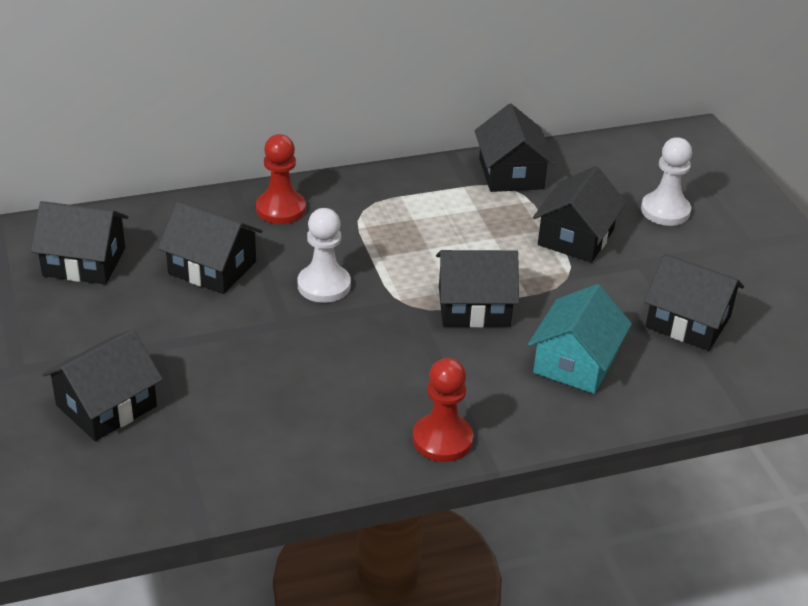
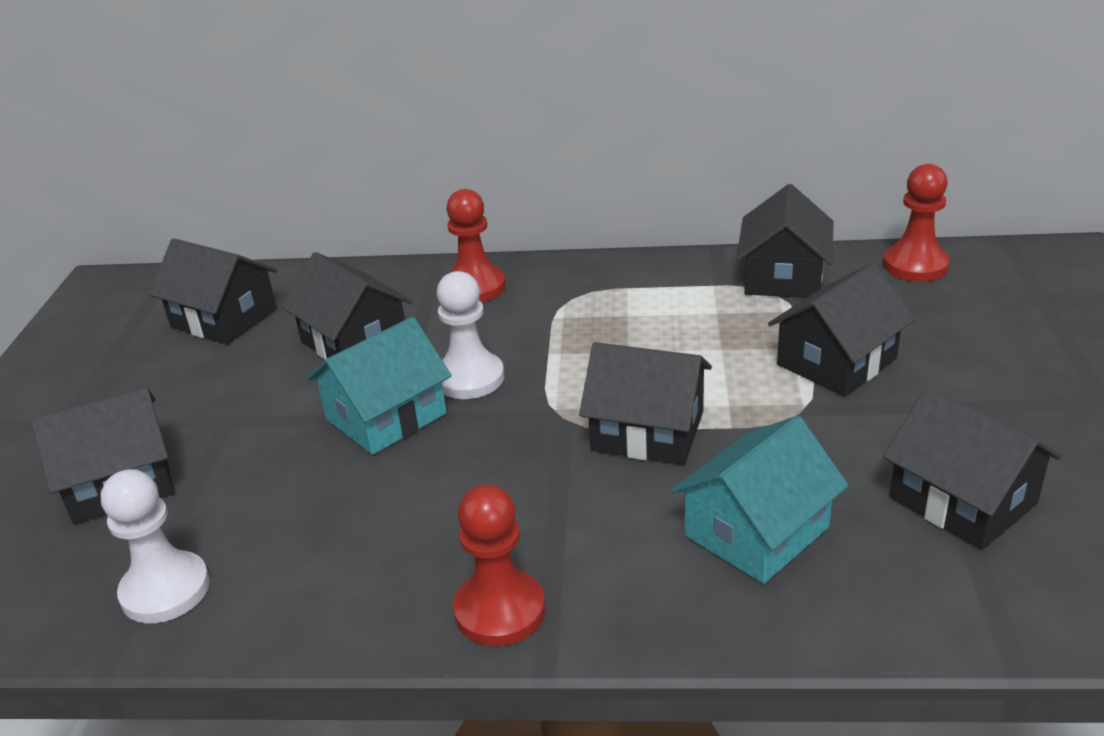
camera: 25 degrees right, 5 degrees down
white pawn [641,137,692,226] -> white pawn moved to [101,469,210,623]
none -> turquoise house [307,317,452,455]
none -> red pawn [883,164,950,282]

